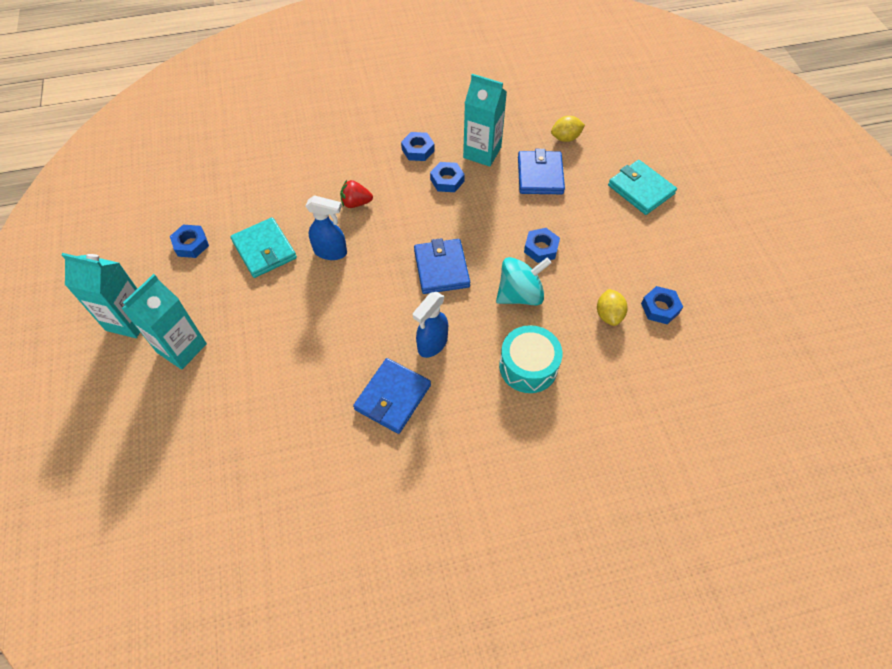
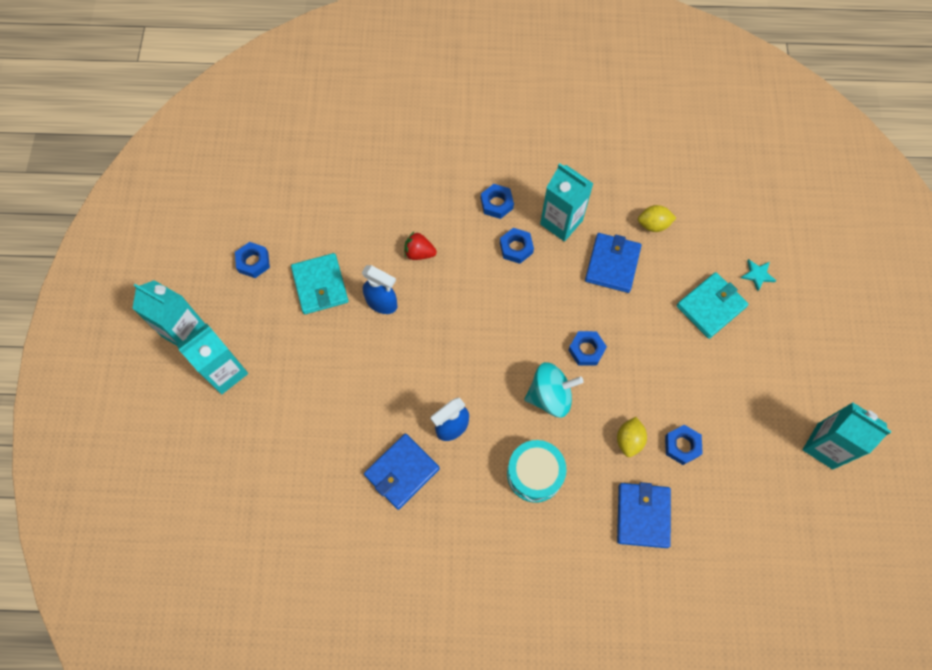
camera: 15 degrees right, 10 degrees up
blue wallet [414,238,470,294] -> blue wallet moved to [617,482,671,548]
turquoise wallet [608,160,677,215] -> turquoise wallet turned 75 degrees clockwise [676,272,748,339]
none -> turquoise star [741,259,776,291]
none -> turquoise carton [803,402,891,469]

